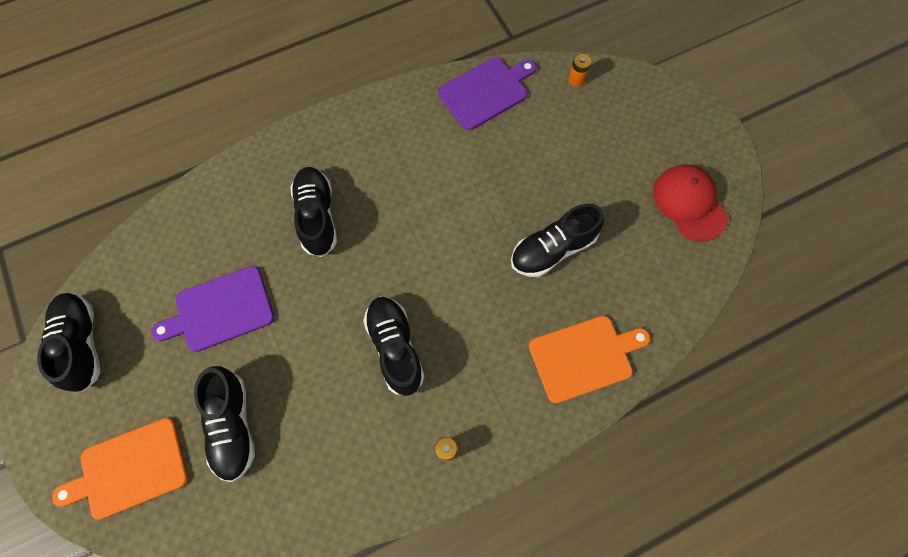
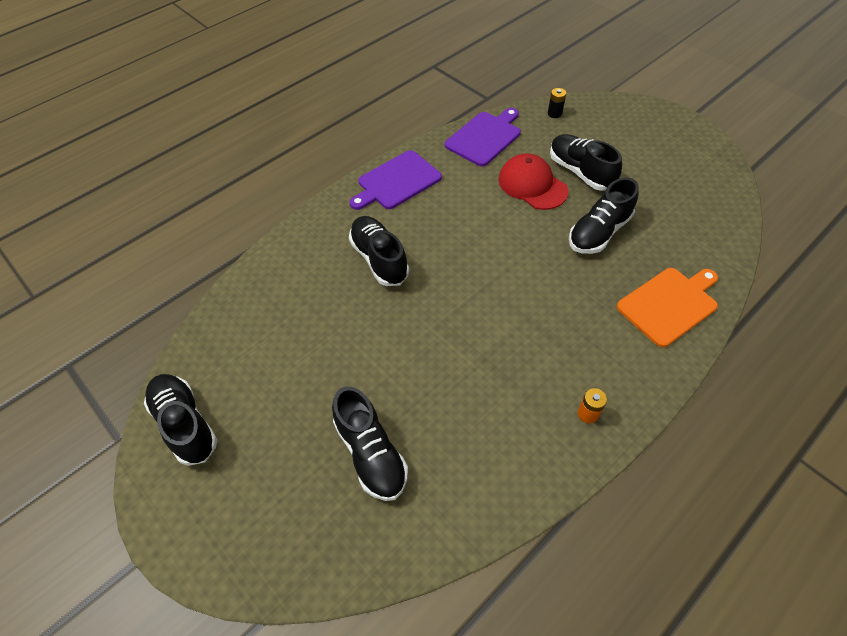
camera: 15 degrees left, 15 degrees down
orange cutting board [52,418,188,520] -> none
purple cutting board [151,266,274,352] -> purple cutting board moved to [349,150,442,210]
black shoe [363,296,425,396] -> black shoe moved to [550,134,622,191]
orange battery [568,54,591,87] -> black battery [548,88,566,118]
red cap [653,165,728,242] -> red cap moved to [498,153,568,210]

